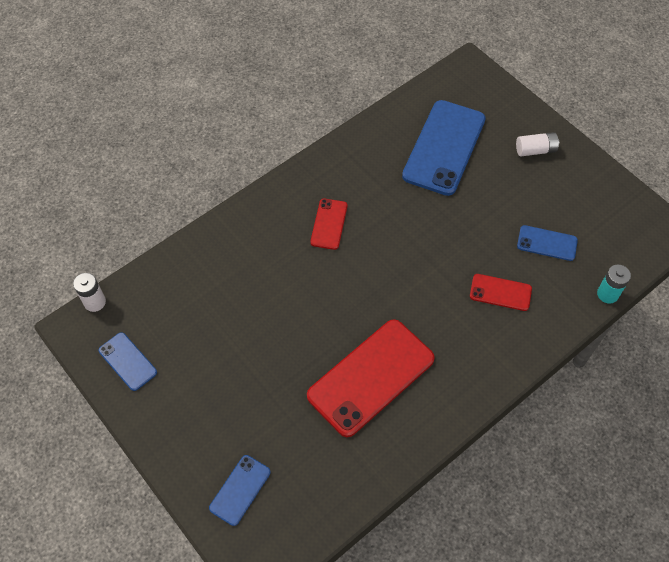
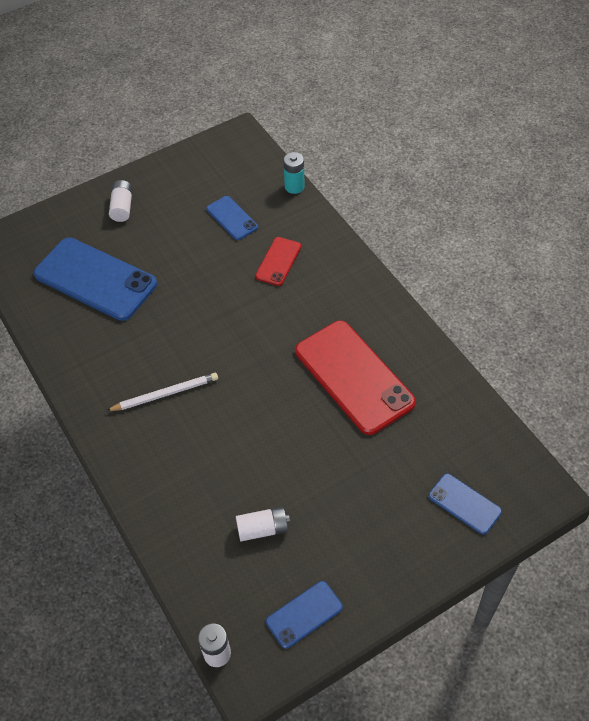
camera: 80 degrees left, 5 degrees down
red phone [310,199,347,250] -> white pencil [106,373,218,411]
blue phone [517,225,578,261] -> blue phone turned 60 degrees counterclockwise [206,196,258,240]
none -> white battery [236,507,290,541]

